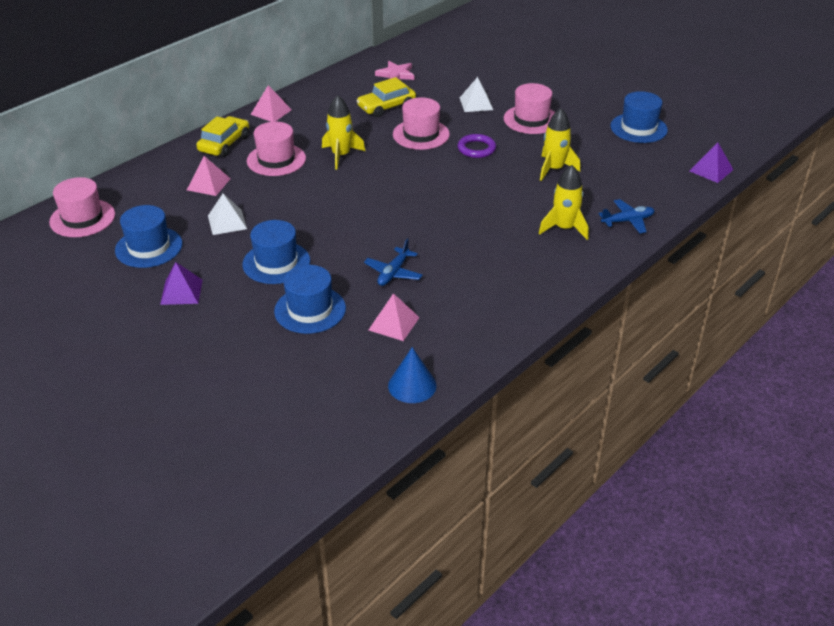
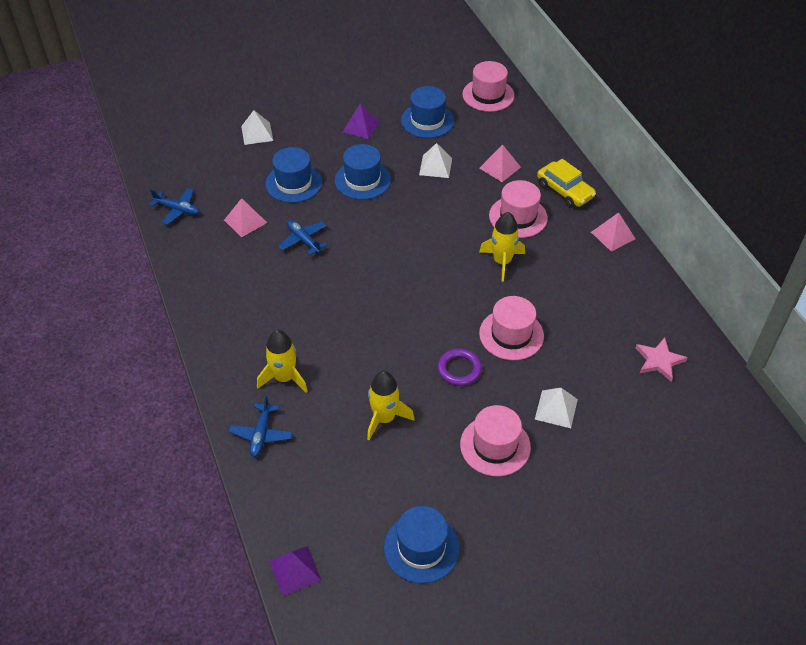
camera: 115 degrees right, 10 degrees up
yellow car [356,77,416,117] -> none
blue cone [388,347,437,403] -> blue plane [149,188,199,225]
none -> white pyramid [241,110,273,145]

